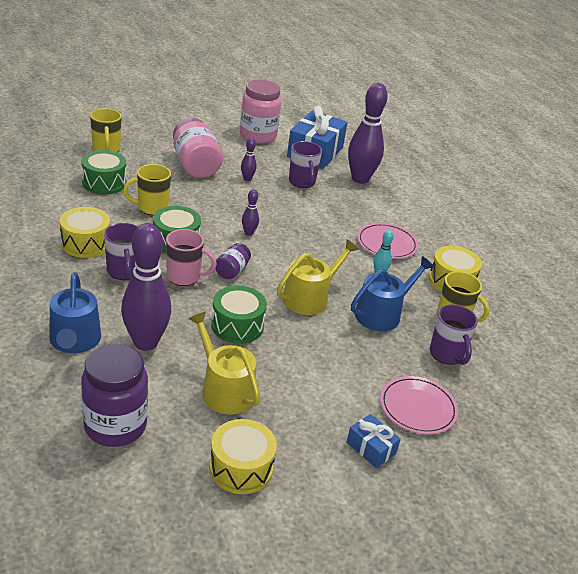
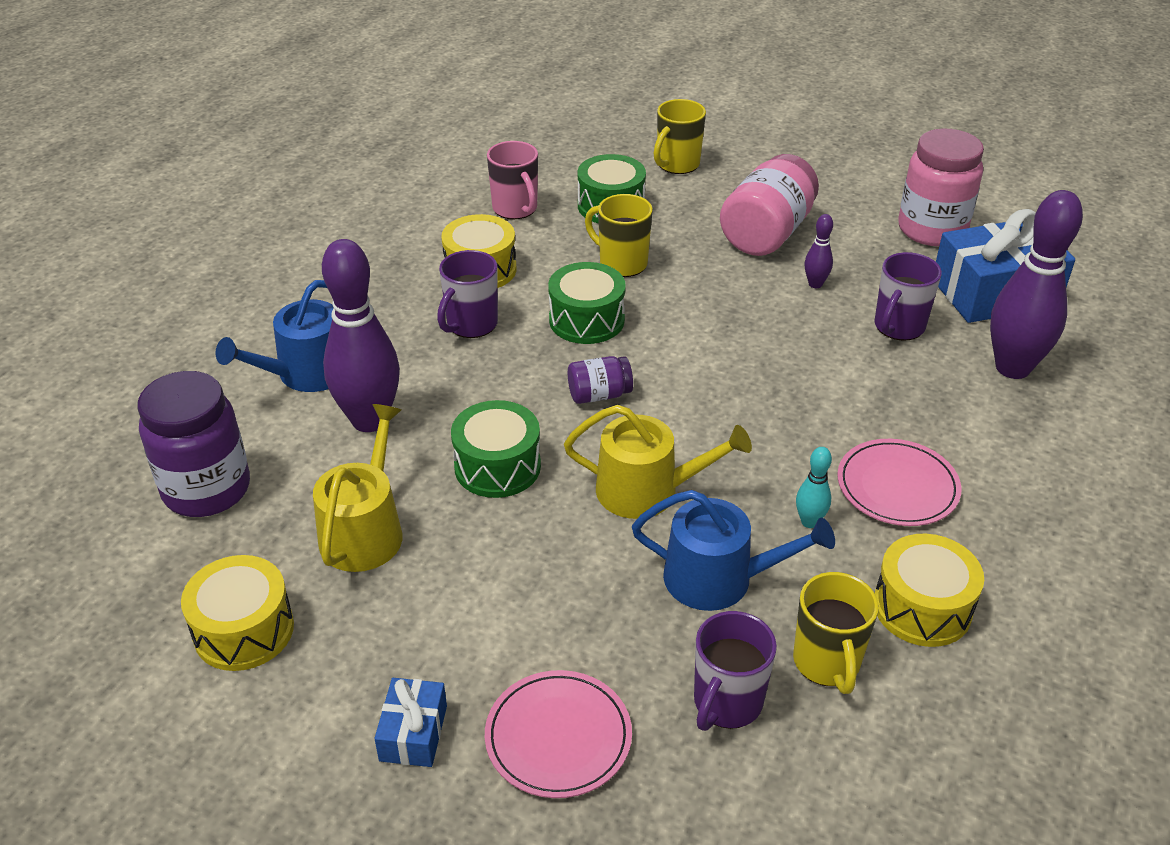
camera: 55 degrees right, 5 degrees up
pink mug [166,229,217,286] -> pink mug moved to [487,141,538,219]
purple bowling pin [242,189,259,236] -> none

